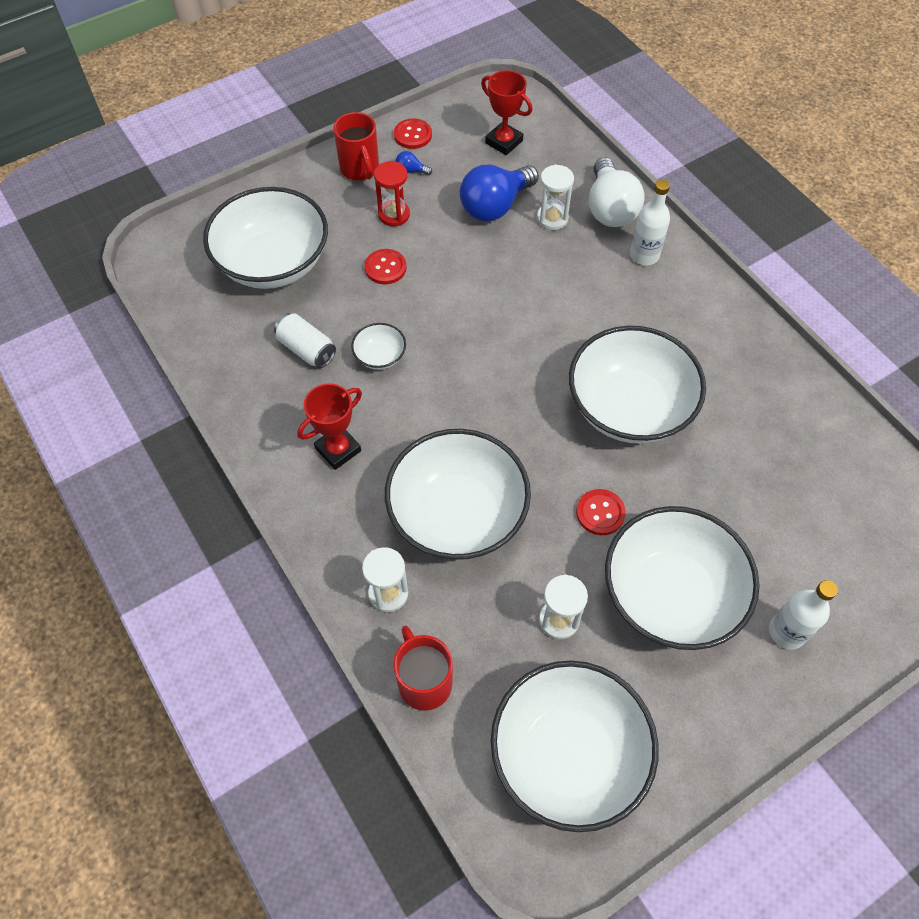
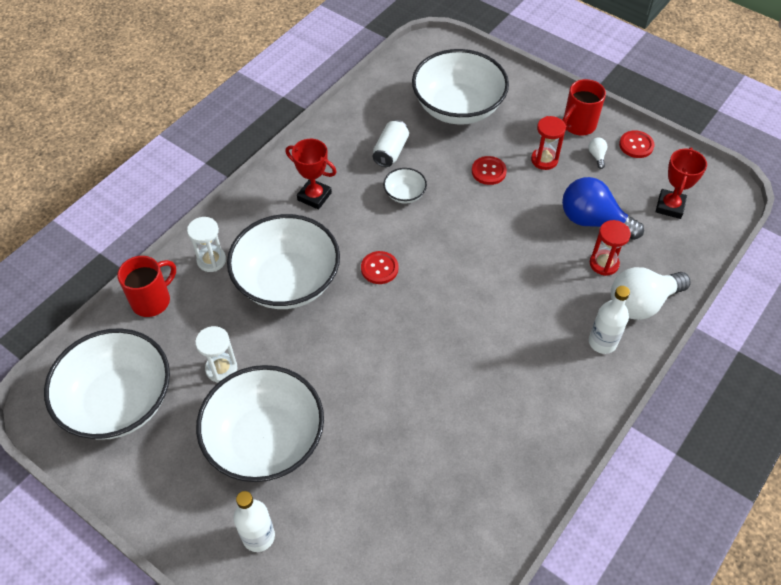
camera: 70 degrees right, 5 degrees down
blue light bulb [396,151,432,175] -> white light bulb [588,138,607,169]
white hourglass [537,164,574,230] -> red hourglass [590,220,631,276]
white bowl [569,326,706,444] -> none
red button [576,489,626,535] -> red button moved to [361,251,398,284]

